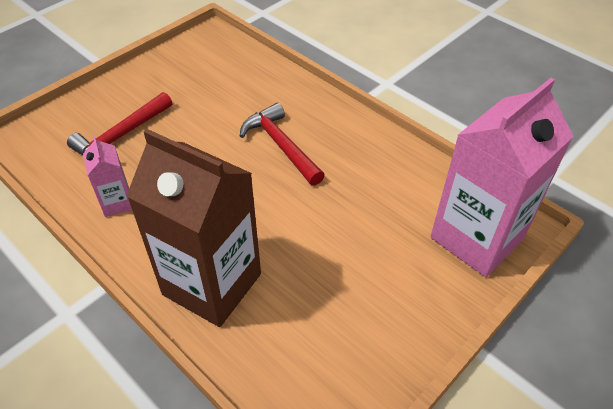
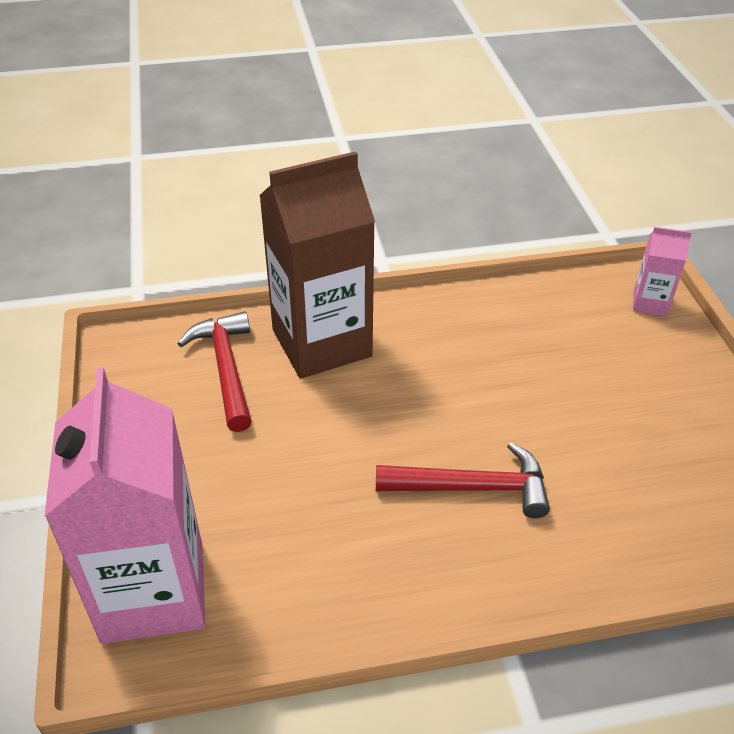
camera: 125 degrees right, 5 degrees down
red hammer [67,92,173,155] -> red hammer moved to [177,311,252,432]
pink carton [83,136,132,217] -> pink carton moved to [633,227,692,316]

